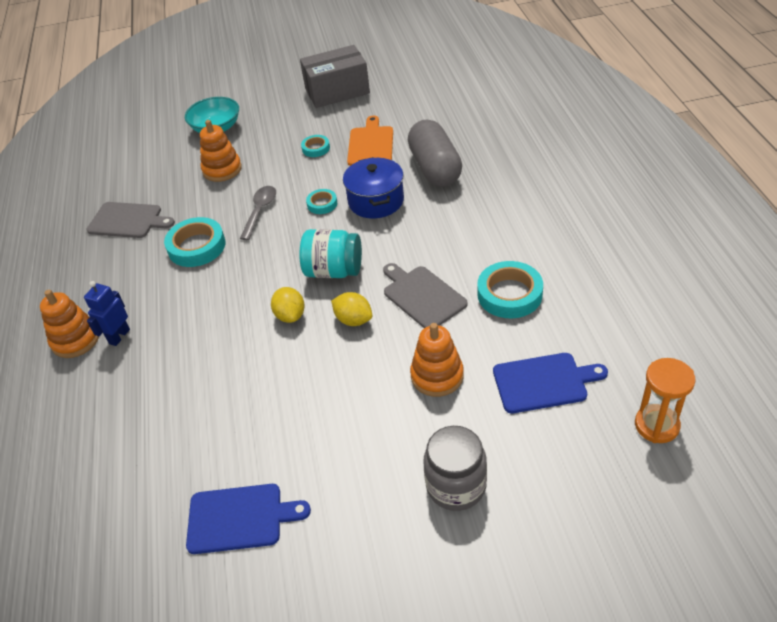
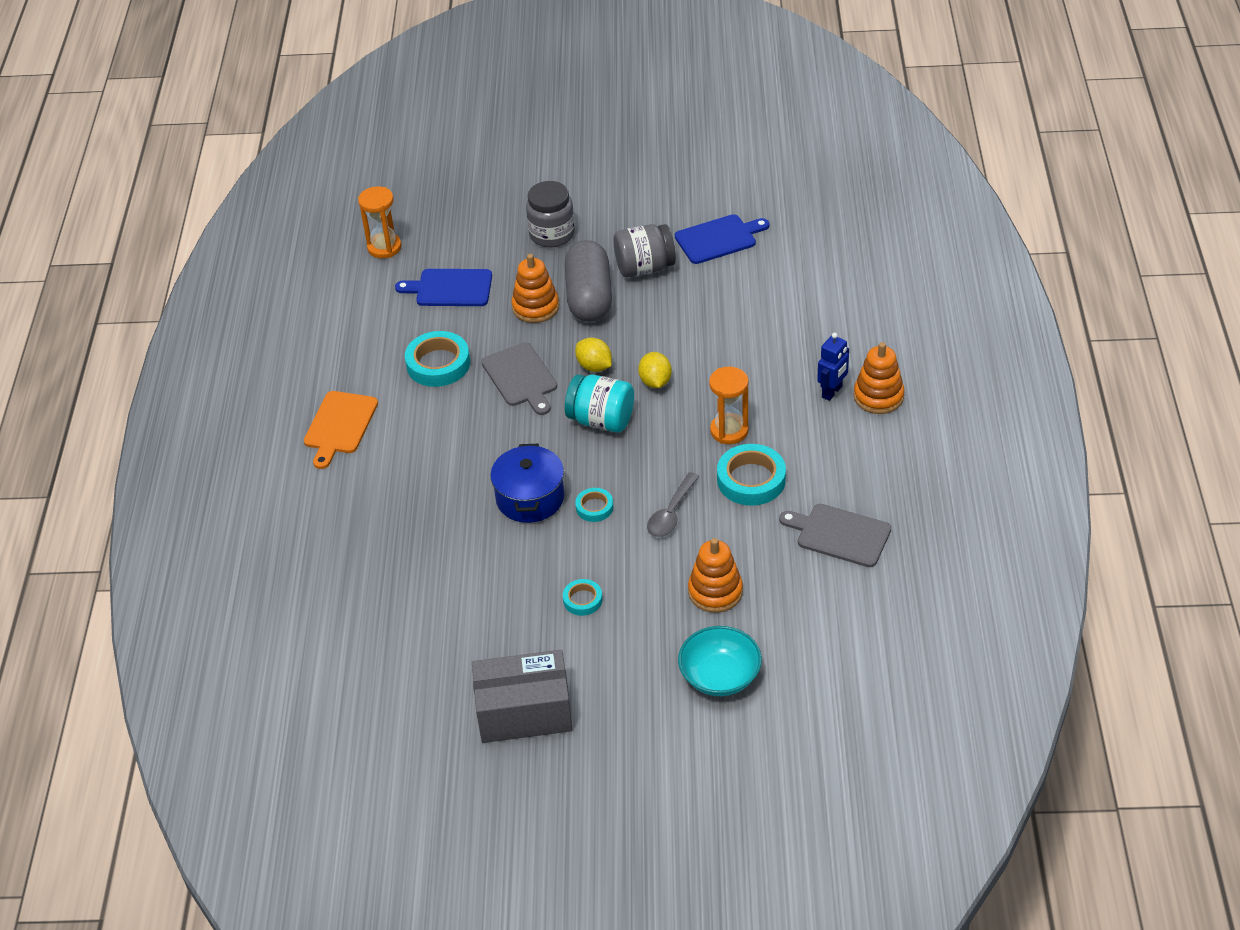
camera: 170 degrees left, 0 degrees up
blue cutting board [186,484,311,554] -> blue cutting board turned 150 degrees clockwise [675,214,769,264]
orange cutting board [347,116,393,166] -> orange cutting board moved to [304,391,378,469]
grey capsule [408,120,462,187] -> grey capsule moved to [565,240,612,322]
none -> grey jar [614,224,676,277]
none -> orange hourglass [709,367,749,444]

